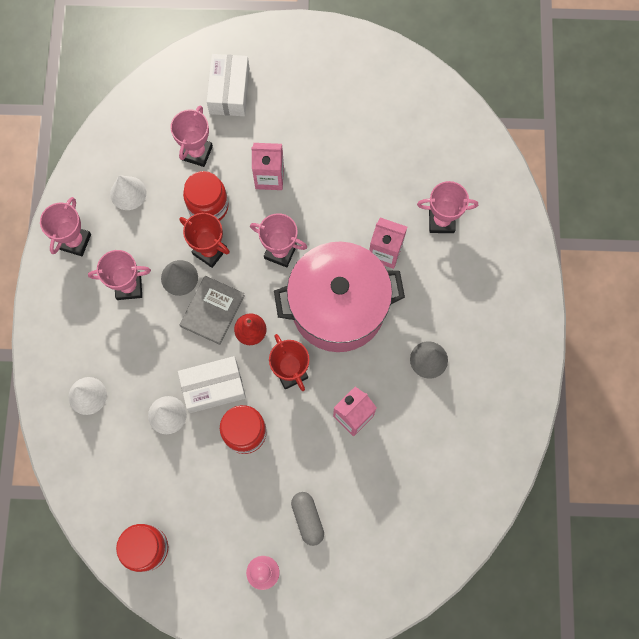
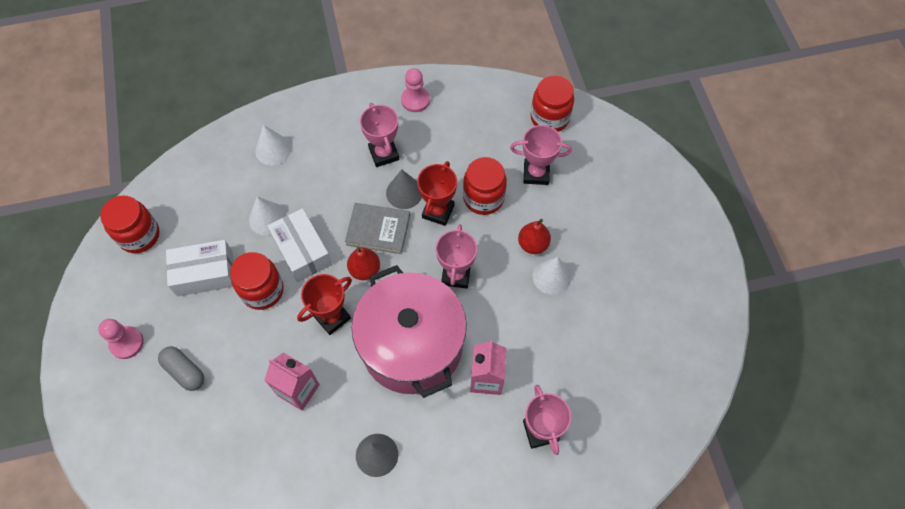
camera: 75 degrees right, 10 degrees down
pink trophy [40,197,91,256] -> pink pawn [401,68,430,112]
white cone [110,175,146,210] -> white cone moved to [532,257,571,295]
white box [207,54,250,116] -> white box moved to [166,240,233,297]
pink carton [251,143,284,190] -> red pear [518,219,551,254]
grey capsule [291,492,324,546] -> grey capsule turned 75 degrees clockwise [158,346,204,391]
none -> red jar [531,75,574,132]

